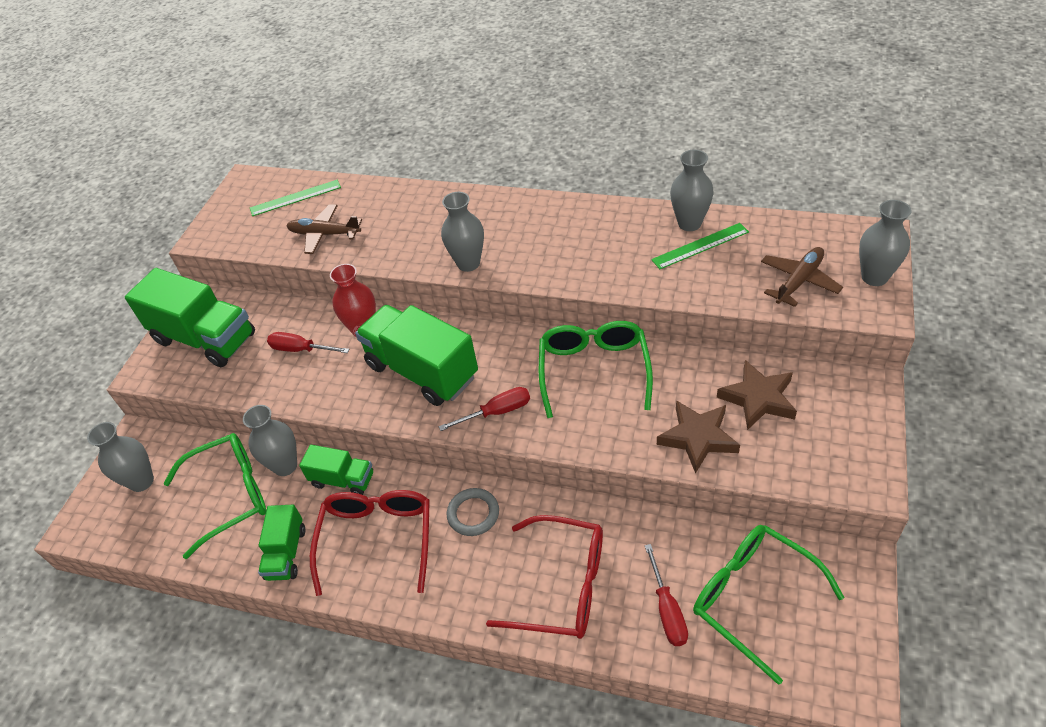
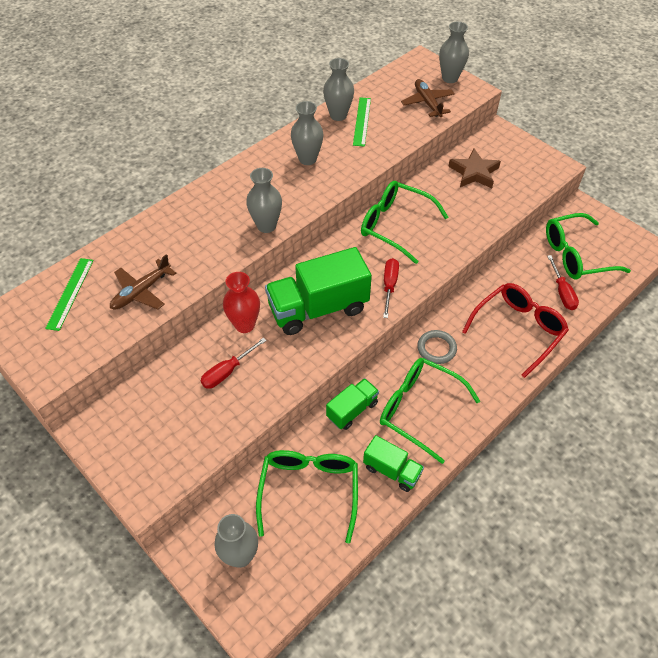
camera: 65 degrees left, 5 degrees up
green truck [125,268,255,367] -> none
grey vase [243,405,297,476] -> grey vase moved to [291,101,324,165]
red glasses [310,490,430,596] -> green glasses [380,358,480,464]
red screwdriver [645,544,688,646] -> red screwdriver turned 60 degrees clockwise [547,255,579,310]
brown star [657,400,740,474] -> none

